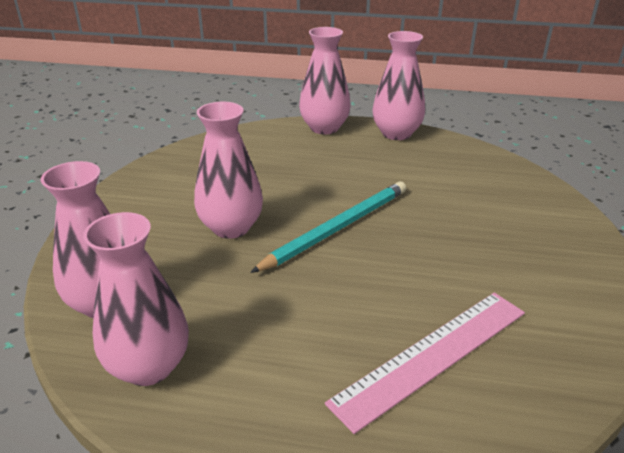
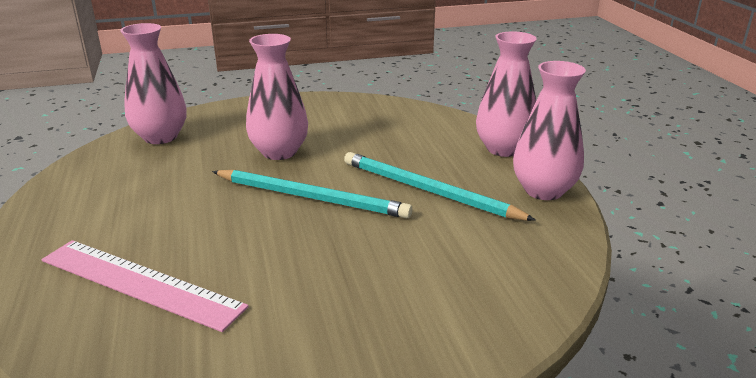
camera: 65 degrees right, 5 degrees down
pink vase [83,212,189,386] -> none
none -> turquoise pencil [344,152,536,221]

